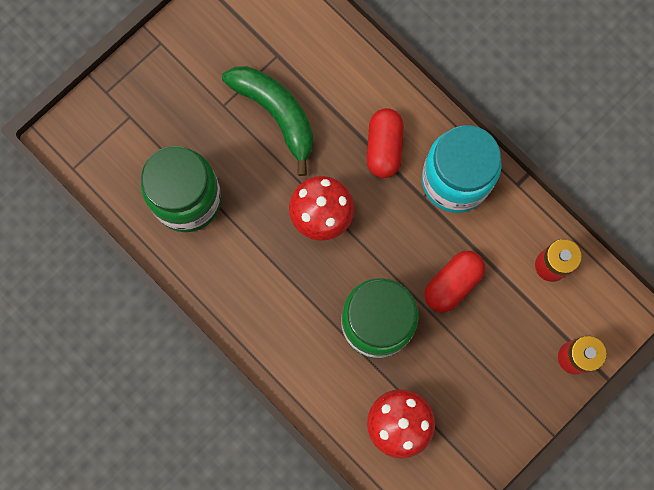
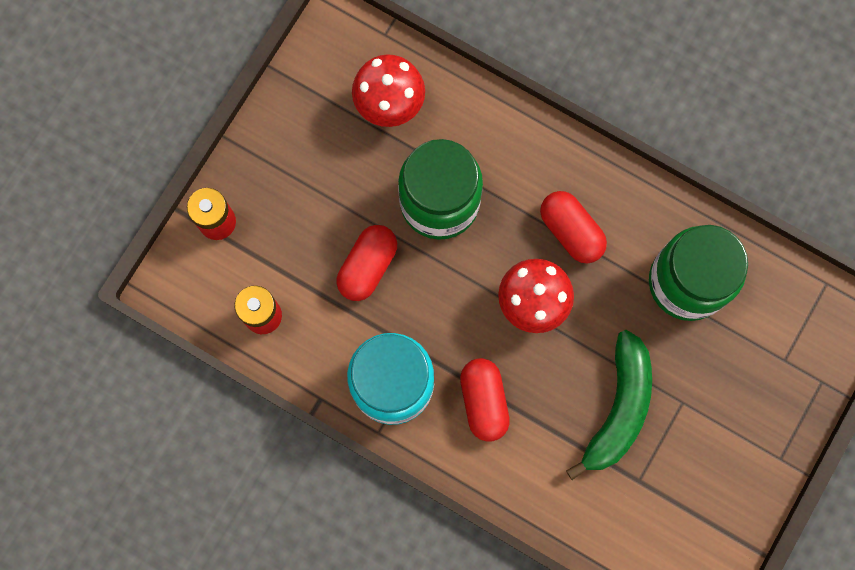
camera: 165 degrees right, 0 degrees up
green banana [222,66,313,176] -> green banana turned 105 degrees counterclockwise [566,330,652,480]
none -> red capsule [540,191,607,263]

